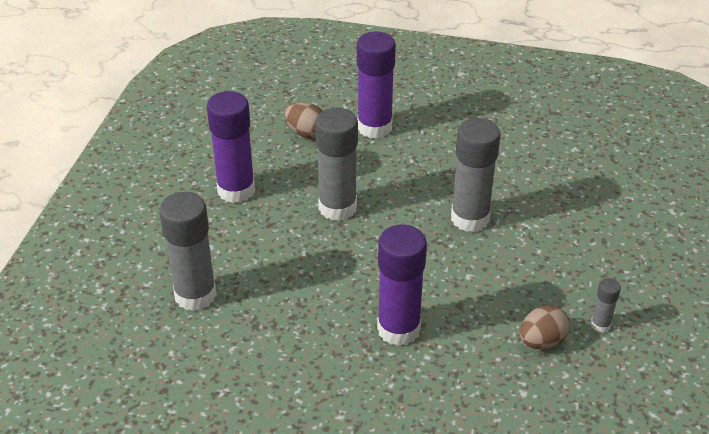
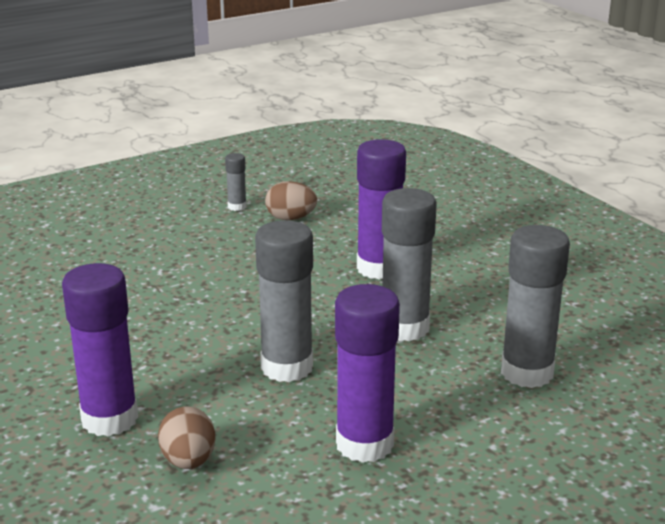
camera: 135 degrees left, 15 degrees down
grey glue stick [451,118,501,232] -> grey glue stick moved to [382,188,437,341]

